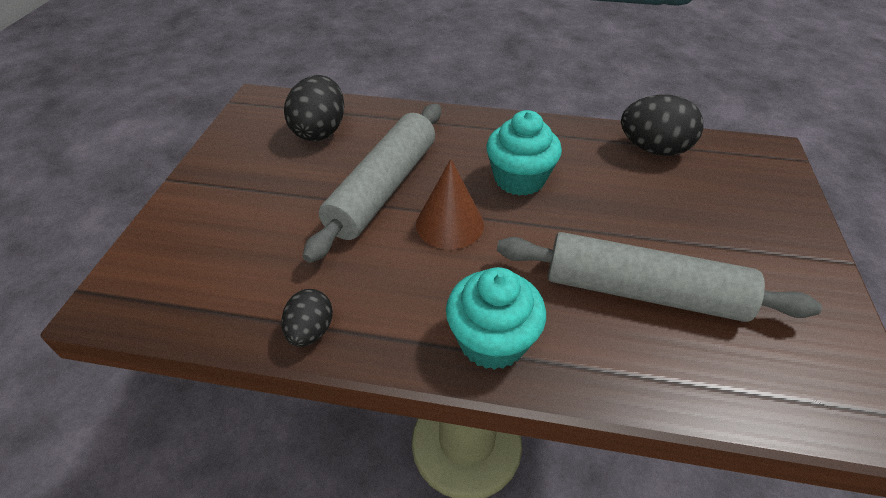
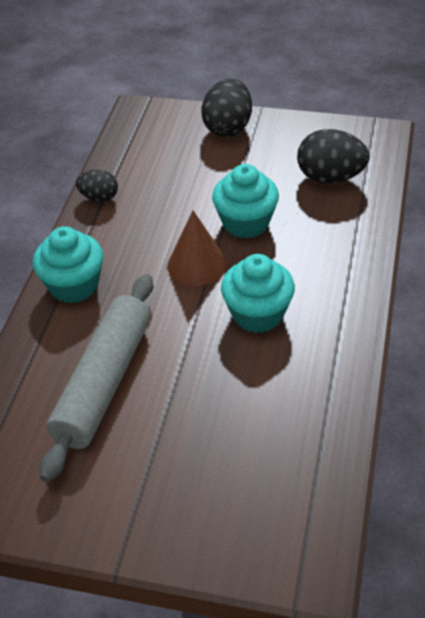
camera: 95 degrees right, 0 degrees up
grey rolling pin [303,104,441,263] -> turquoise cupcake [212,164,279,238]
black egg [621,95,703,156] -> black egg moved to [201,78,252,137]

